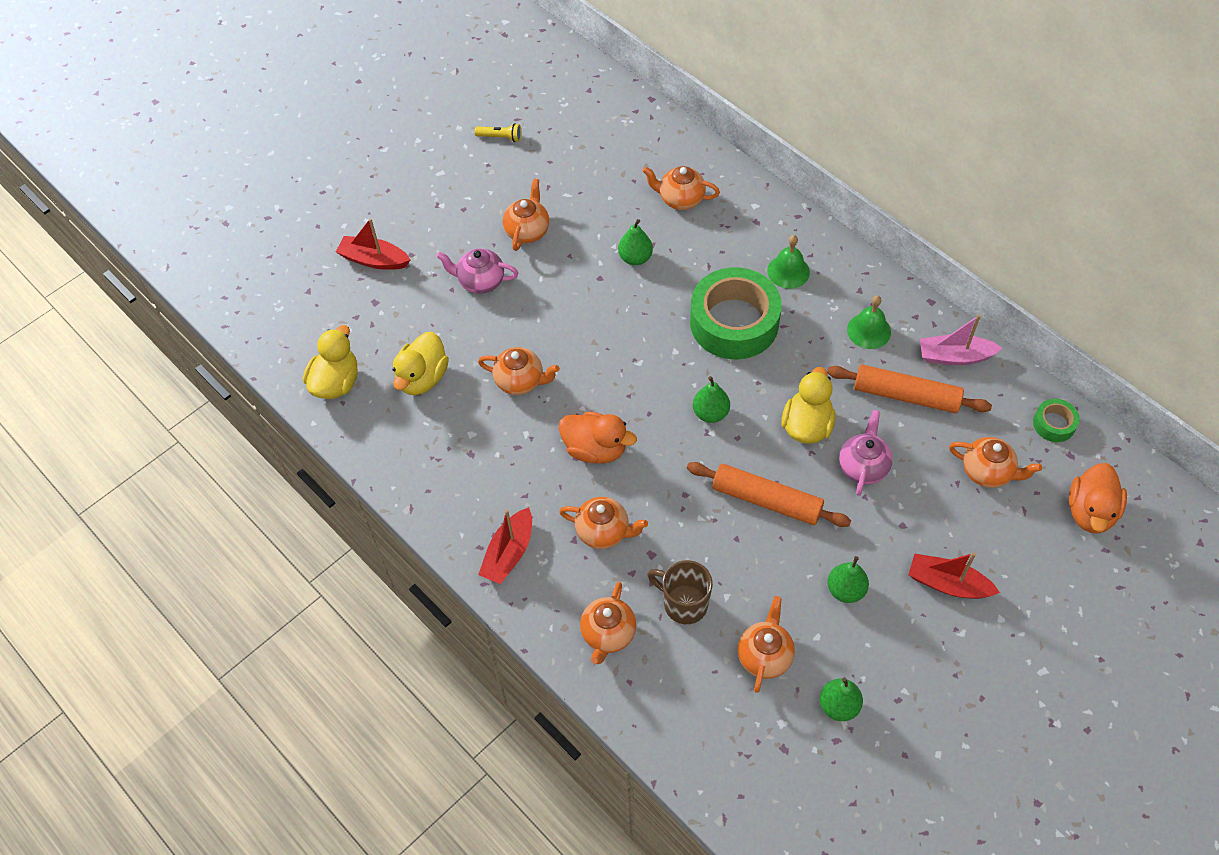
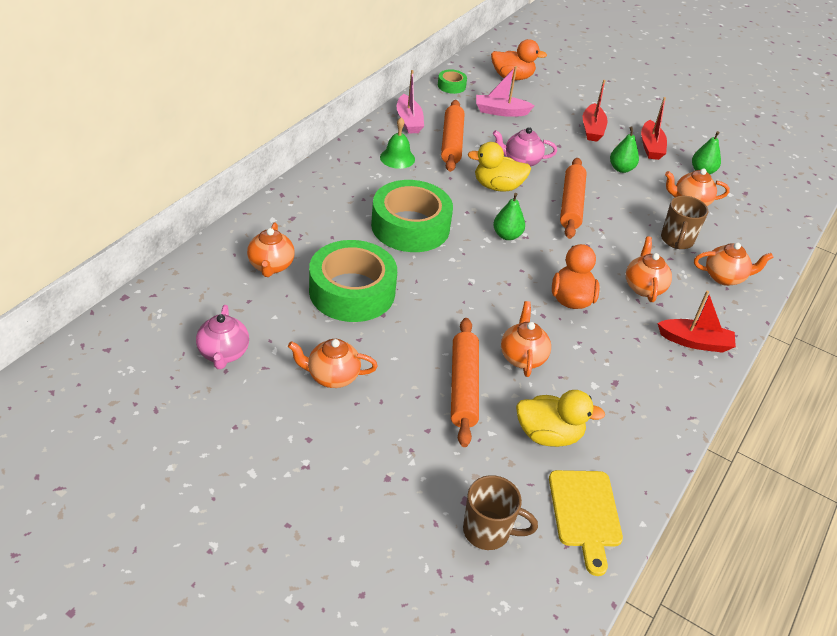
camera: 110 degrees left, 15 degrees down
yellow duck [303,325,358,399] -> yellow cutting board [549,470,623,576]
red boat [336,218,410,270] -> red boat moved to [641,97,667,160]
pink teapot [436,248,518,294] -> pink teapot moved to [196,305,249,369]
yellow flashlight [475,123,521,142] -> none
green pear [618,219,653,265] -> green tape [309,240,397,322]
green bell [767,235,810,289] -> none
orange teapot [949,437,1042,488] -> pink boat [476,66,535,117]
none -> orange rolling pin [451,318,479,447]
none -> brown mug [463,475,538,550]

